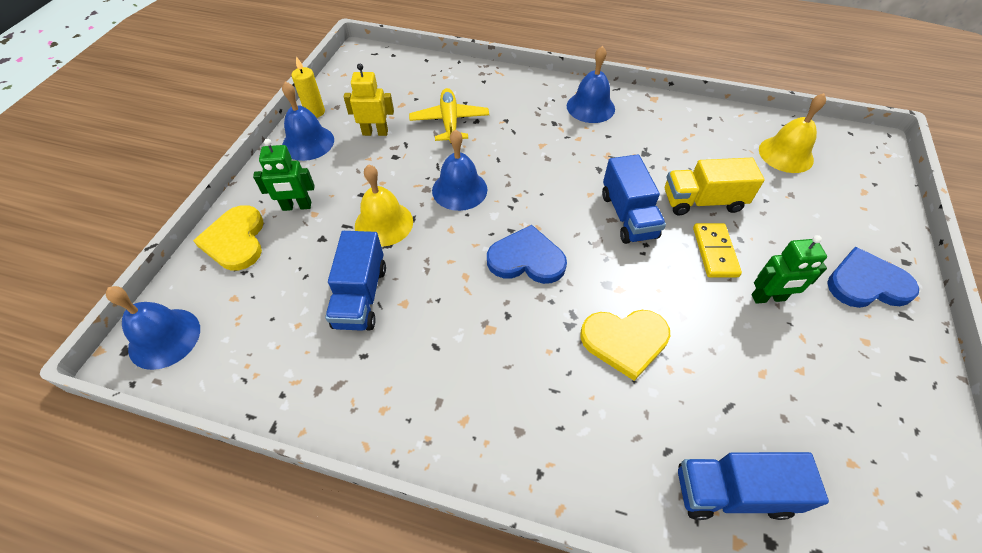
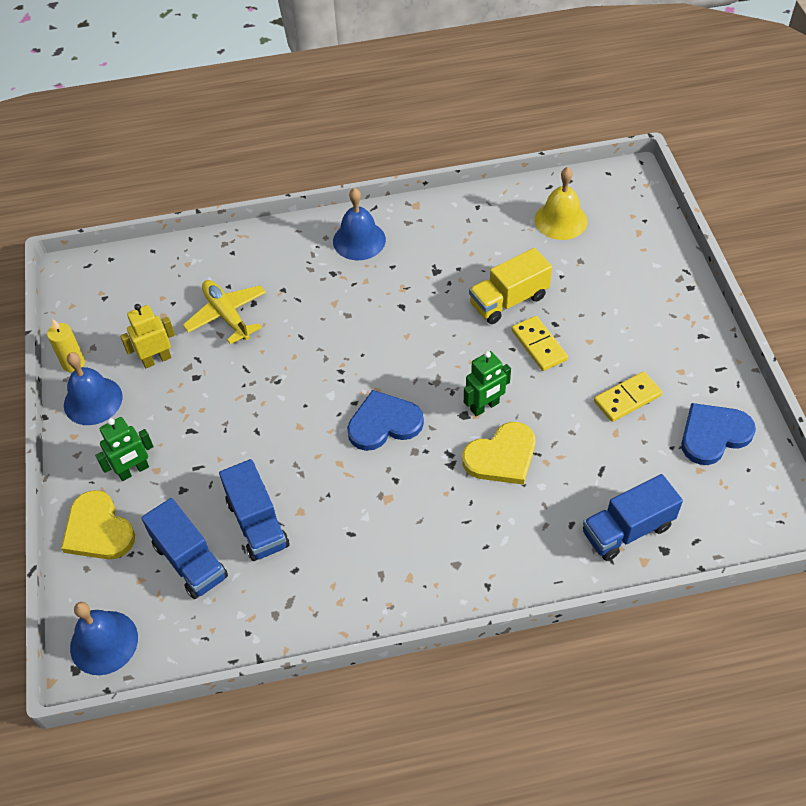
camera: 25 degrees left, 0 degrees up
yellow bell [355,164,413,247] -> none
blue bell [432,129,487,211] -> none
blue truck [602,154,666,244] -> blue truck moved to [141,498,228,599]
green robot [752,235,827,304] -> green robot moved to [464,351,511,416]
blue heart [827,247,919,308] -> blue heart moved to [682,403,756,465]
none -> yellow domino [594,371,662,422]

